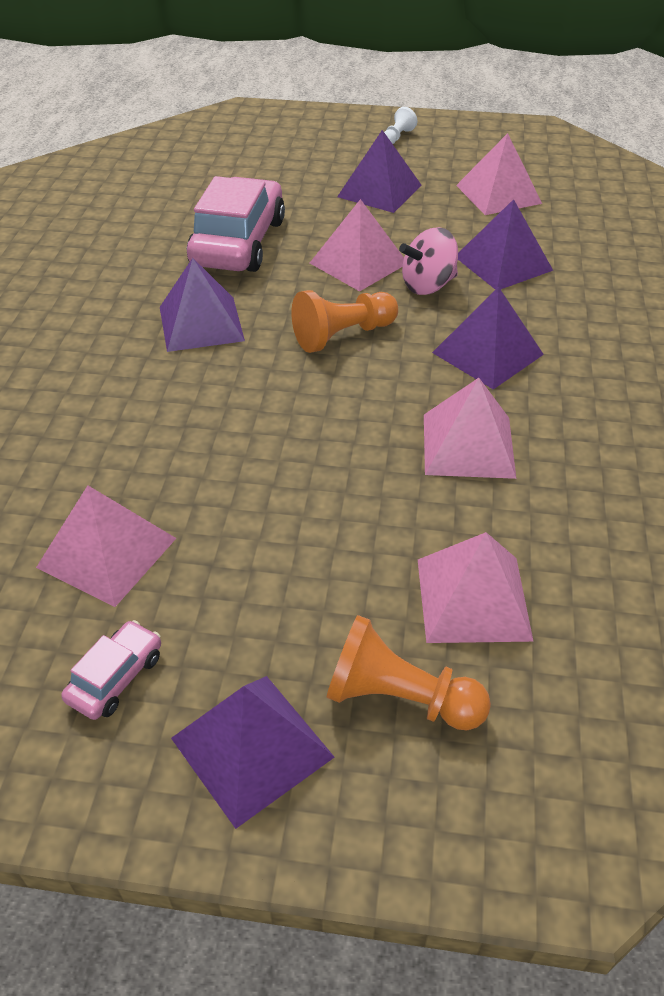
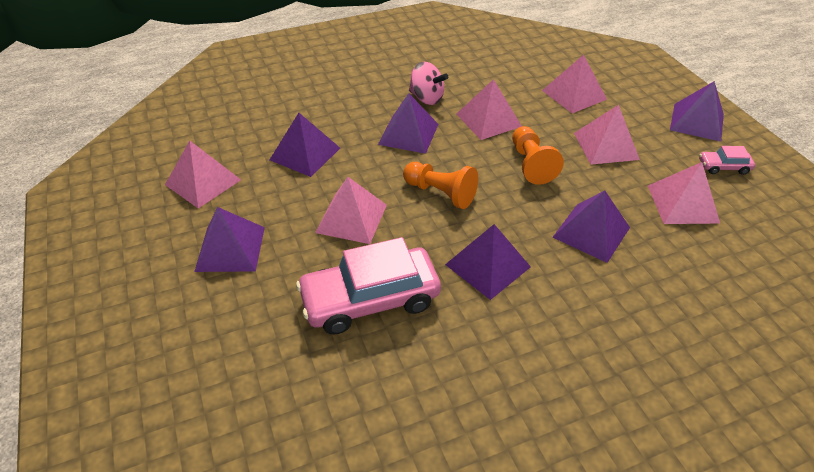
camera: 120 degrees left, 0 degrees up
orange pawn [326,615,491,730] -> orange pawn moved to [512,126,564,185]
white pawn [384,107,417,144] -> none
pink spinning top [399,227,458,295] -> pink spinning top moved to [409,62,448,105]
none -> purple pyramid [553,191,630,263]
none -> pink pyramid [574,105,640,165]

